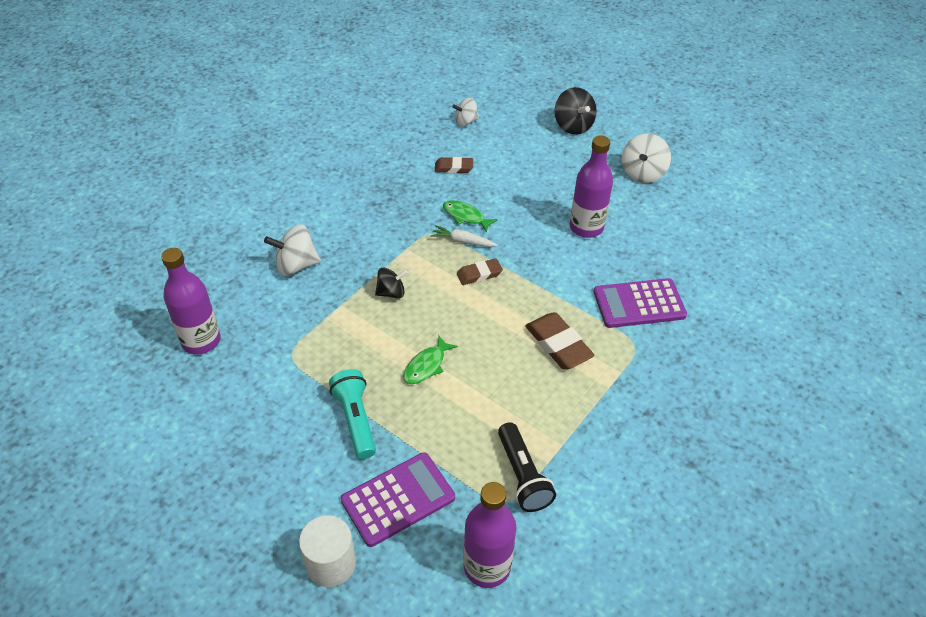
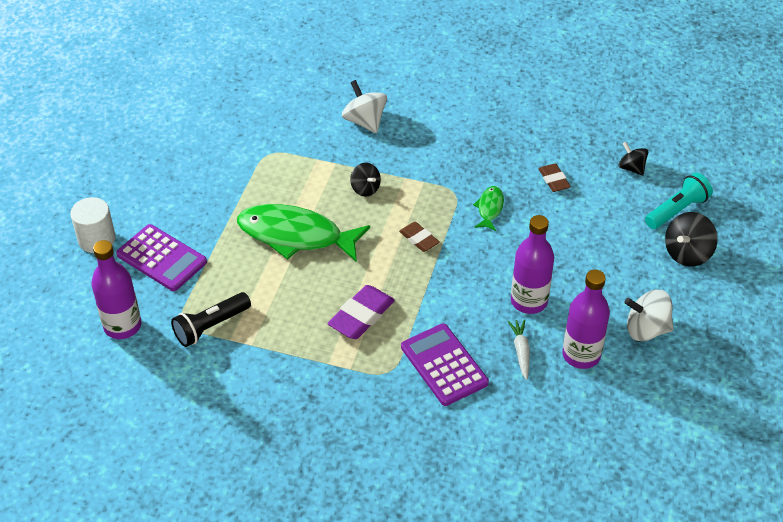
camera: 70 degrees right, 0 degrees up
purple bottle [161,248,221,355] -> purple bottle moved to [562,269,610,369]
turquoise flashlight [329,369,376,459] -> turquoise flashlight moved to [645,172,713,229]
green fish [403,335,458,384] -> green fish [237,204,370,262], size x2.18
white carrot [431,225,498,247] -> white carrot moved to [508,320,530,380]
white spinning top [452,98,479,127] -> black spinning top [618,142,648,176]
brown eraser [525,312,595,369] -> purple eraser [328,285,395,339]

